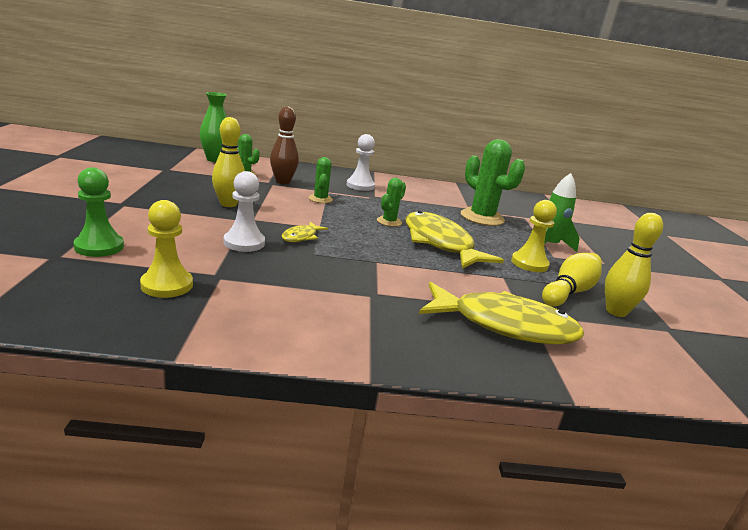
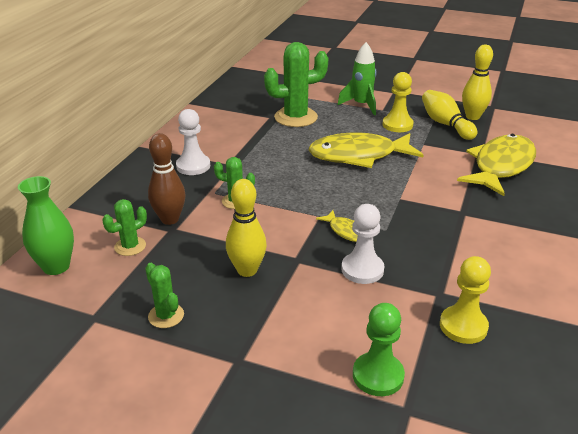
camera: 65 degrees left, 10 degrees up
green cactus [377,178,406,227] -> green cactus moved to [145,263,184,328]

